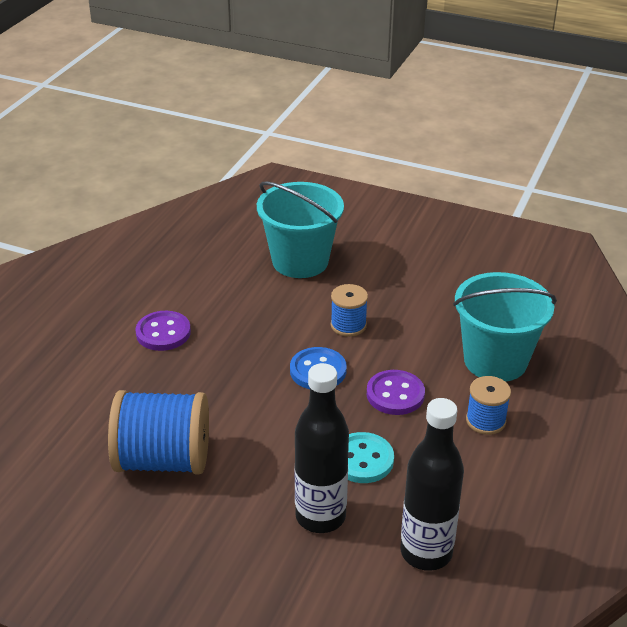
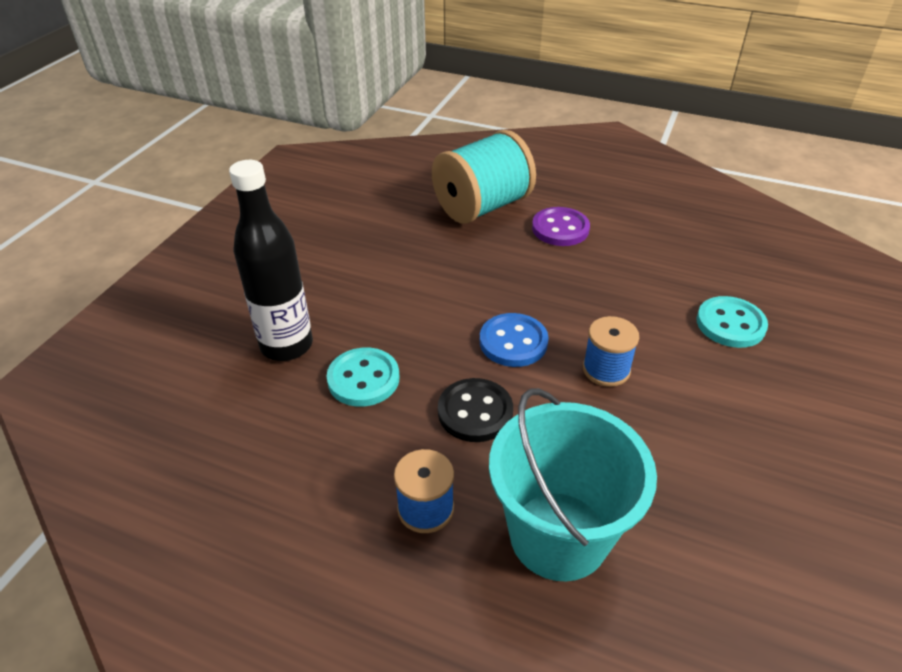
camera: 90 degrees right, 5 degrees up
blue spool [108,390,209,475] -> none
turquoise bucket [257,181,344,278] -> turquoise button [696,296,768,348]
purple button [367,370,425,415] -> black button [438,378,513,442]
black bottle [401,398,464,571] -> none
none -> turquoise spool [432,130,536,224]

